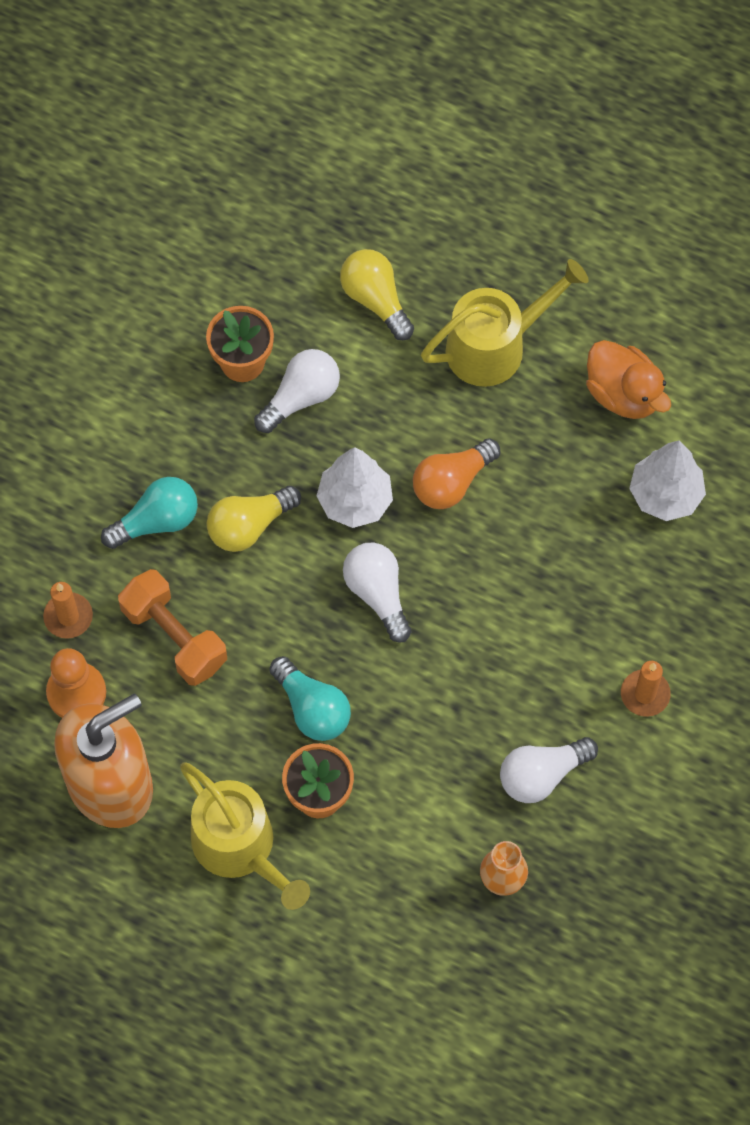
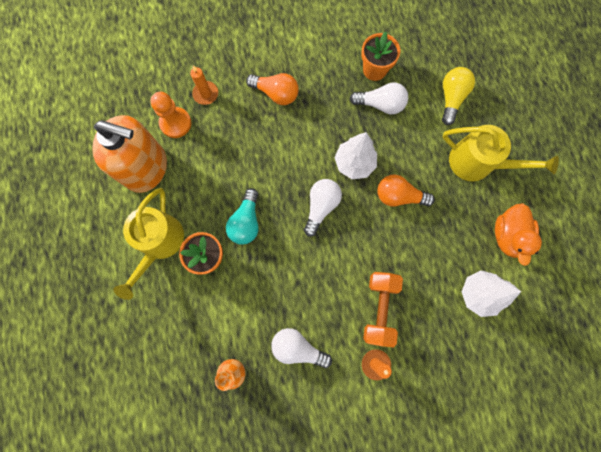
camera: 50 degrees right, 10 degrees up
turquoise light bulb [101,477,198,549] -> orange light bulb [246,73,299,105]
orange dumbbell [118,569,227,686] -> orange dumbbell moved to [363,272,403,348]
yellow light bulb [207,486,301,552] -> none

